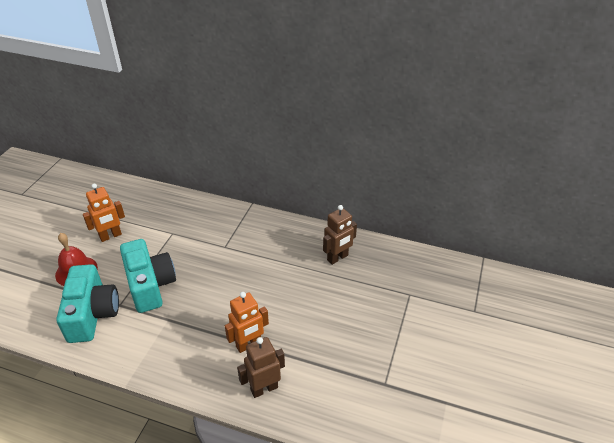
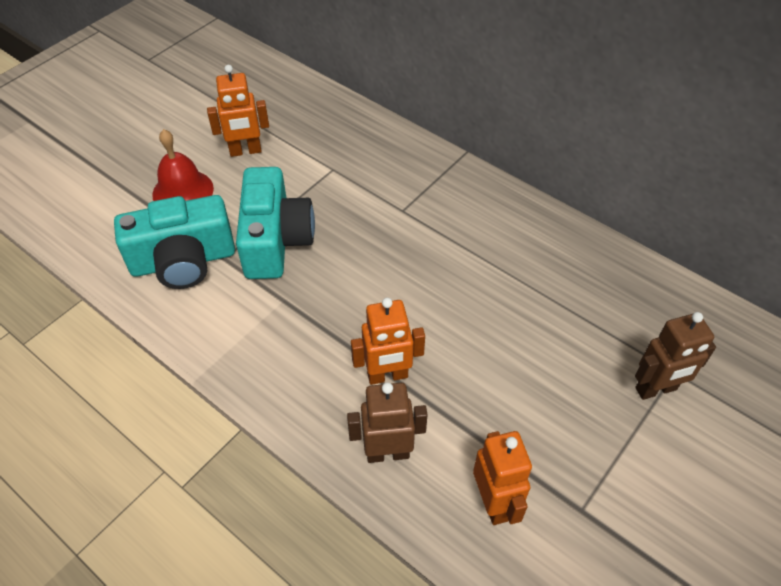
camera: 20 degrees right, 10 degrees up
turquoise camera [56,264,119,343] -> turquoise camera turned 60 degrees clockwise [114,195,235,289]
brown robot [323,205,357,265] -> brown robot moved to [635,312,716,400]
none -> orange robot [473,431,532,525]

